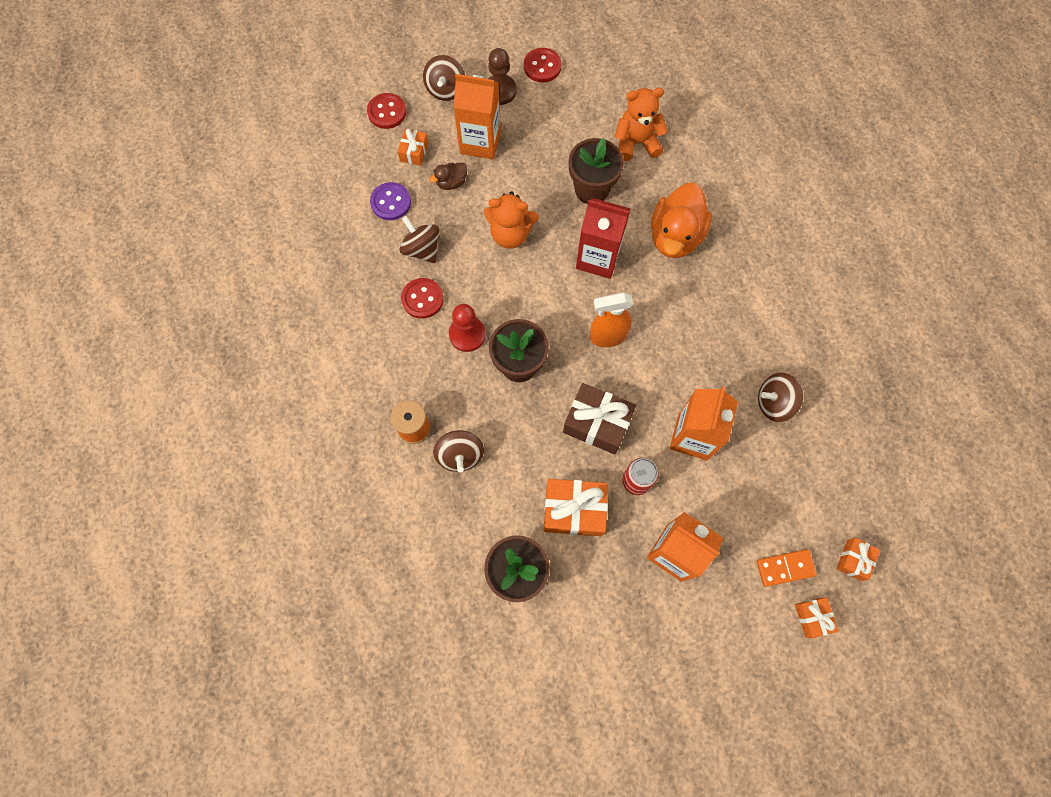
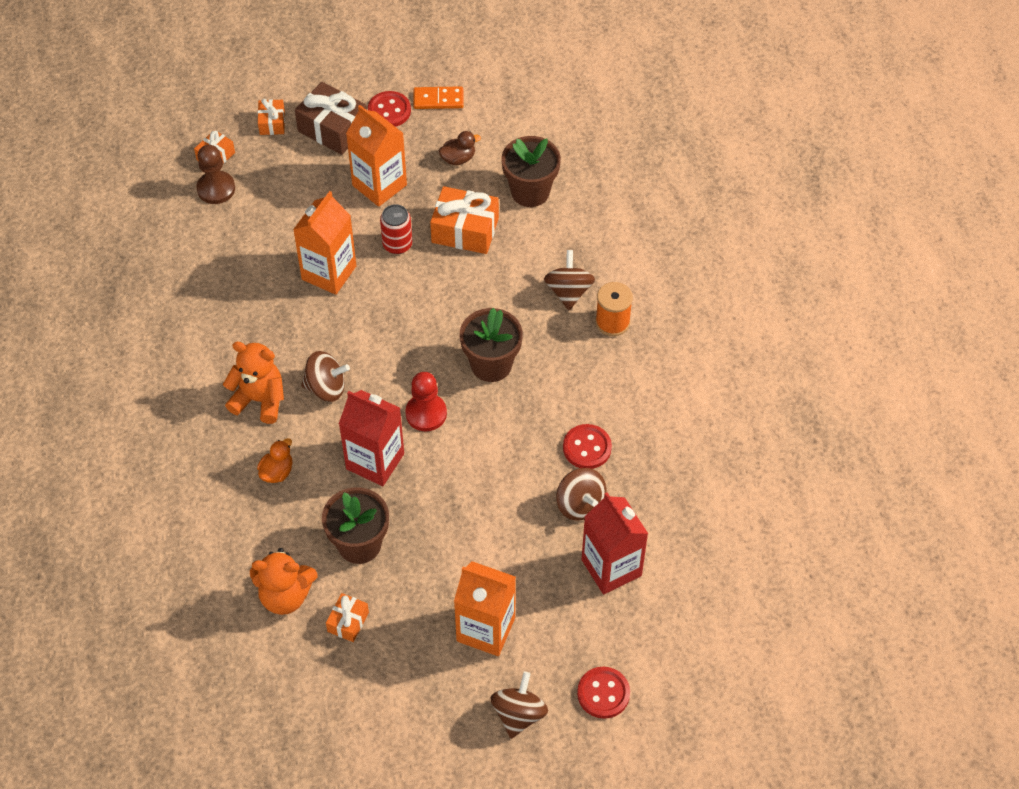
camera: 170 degrees left, 15 degrees down
purple button [370,182,411,220] -> red carton [581,493,648,595]
orange gift [397,129,428,166] -> orange gift moved to [326,593,369,642]
brown duck [430,162,467,190] -> brown duck moved to [439,131,481,165]
red pawn [449,304,486,352] -> red pawn moved to [405,372,447,431]
orange teddy bear [484,191,539,249] -> orange teddy bear moved to [223,342,284,424]
brown pawn [488,48,517,105] -> brown pawn moved to [196,145,235,204]
red button [524,48,562,82] -> red button moved to [368,91,411,127]
brown gift [563,383,636,454] -> brown gift moved to [295,82,367,155]
orange spray bottle [590,292,633,347] -> none
orange duck [651,183,712,258] -> orange duck [257,438,292,483], size x0.47
orange domino [756,549,817,587] -> orange domino moved to [413,86,464,109]
brown spinning top [758,373,803,422] -> brown spinning top moved to [301,351,350,402]

